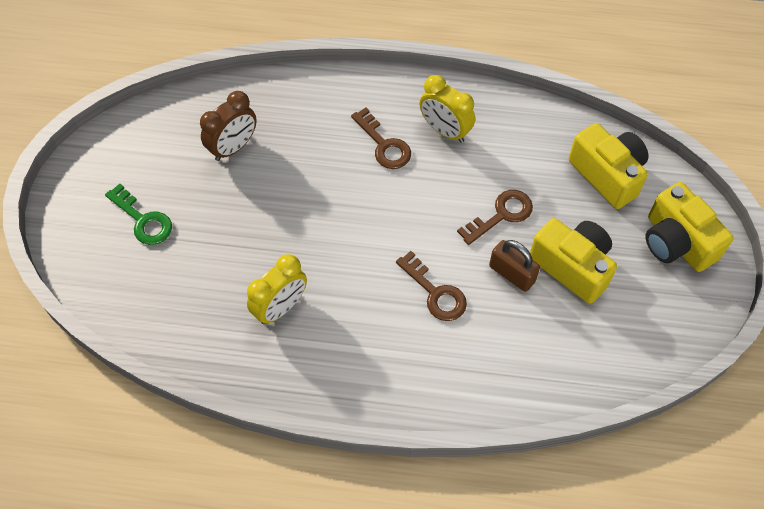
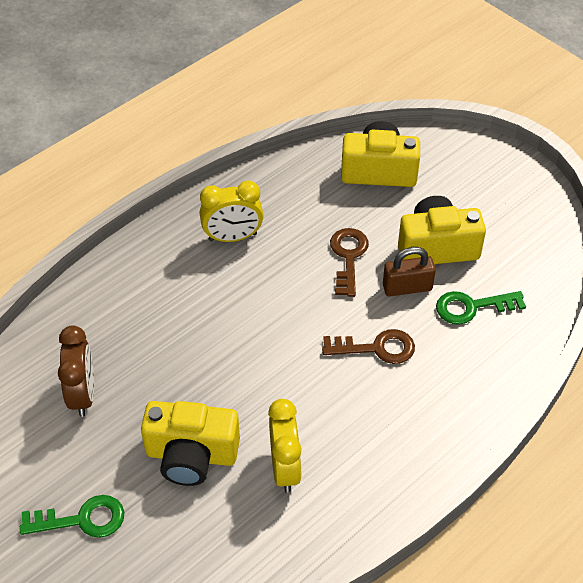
camera: 50 degrees left, 10 degrees down
brown key [351,107,411,169] -> none
yellow camera [646,182,734,272] -> yellow camera moved to [141,401,240,486]
none -> green key [436,291,526,325]

